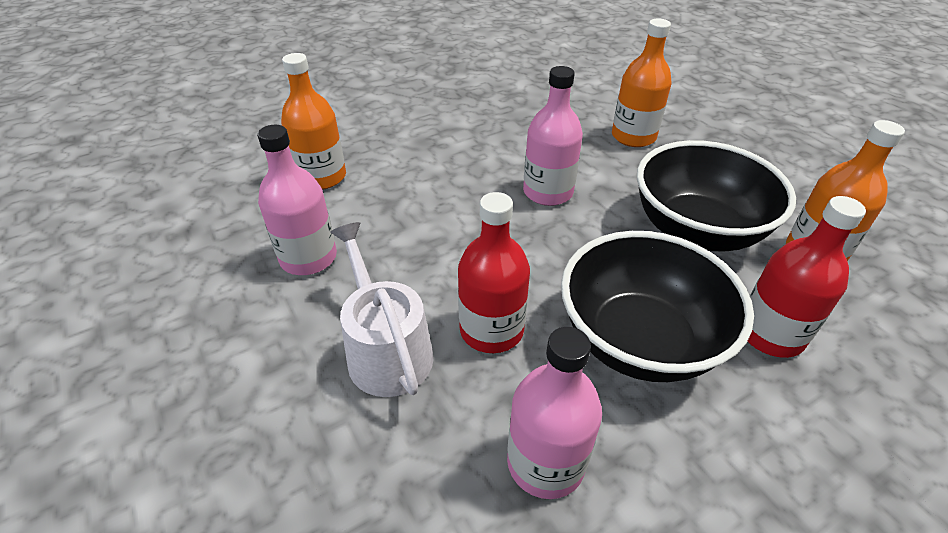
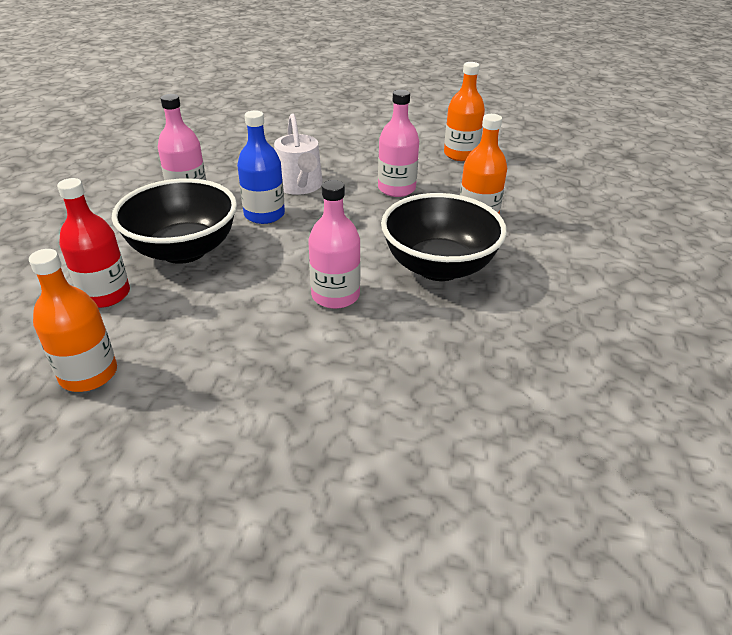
camera: 130 degrees right, 5 degrees down
white watering can [330,222,433,397] -> white watering can turned 60 degrees clockwise [274,114,323,195]
red bottle [458,192,530,353] -> blue bottle [237,110,285,224]
orange bottle [612,18,672,147] -> orange bottle moved to [444,62,485,161]
black bowl [637,140,796,251] -> black bowl moved to [381,193,507,281]

